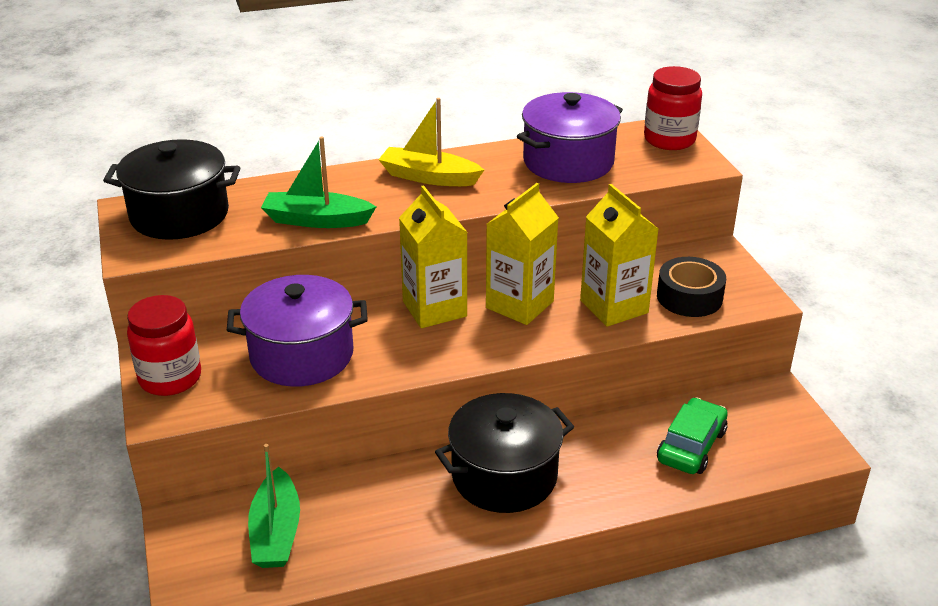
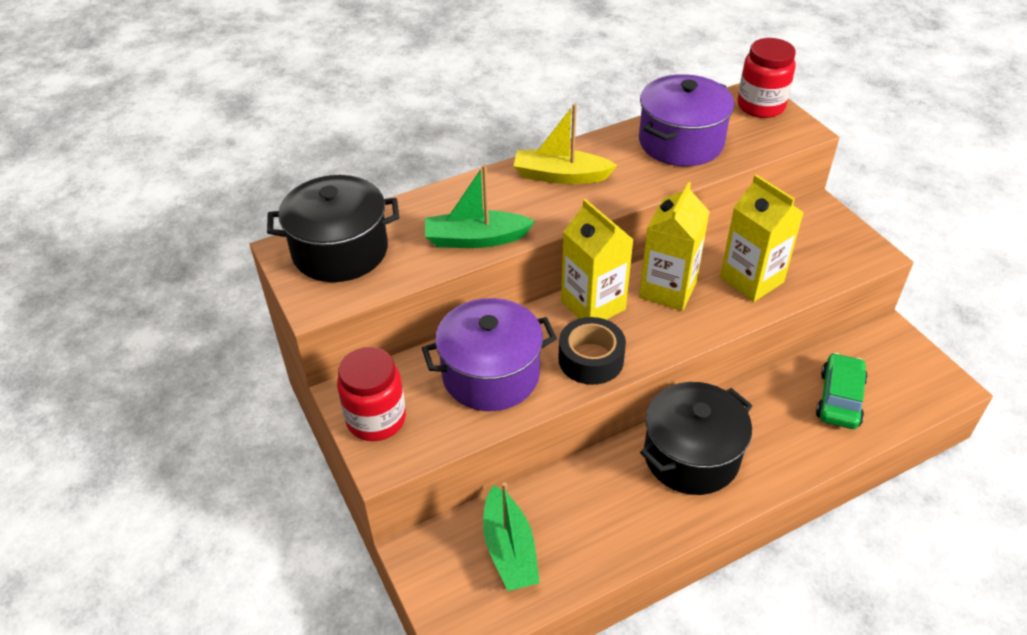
camera: 10 degrees left, 10 degrees up
black tape [657,257,726,317] -> black tape moved to [558,317,626,385]

